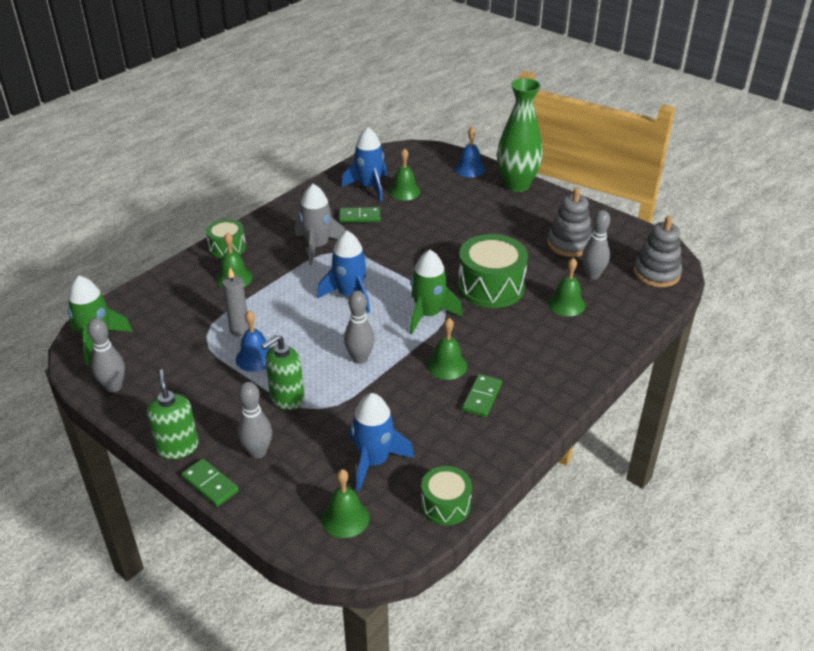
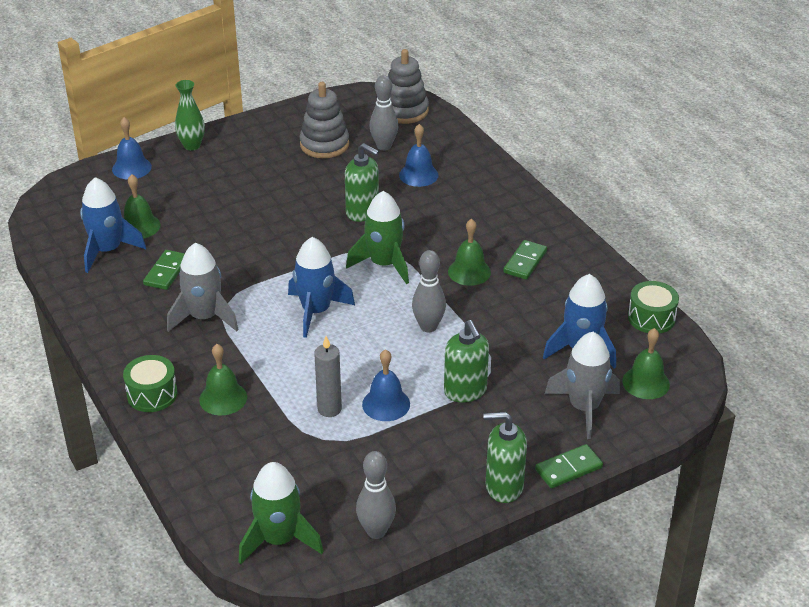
camera: 70 degrees left, 0 degrees up
grey bowling pin [238,382,272,459] -> none
green drum [458,234,528,308] -> green soap dispenser [345,143,379,222]
green domino [462,374,502,417] -> green domino turned 75 degrees clockwise [503,240,547,280]
green vase [497,78,543,192] -> green vase [175,80,205,151], size x0.54
green bell [548,258,586,316] -> blue bell [399,124,439,187]
none -> grey rocket [545,332,620,439]

